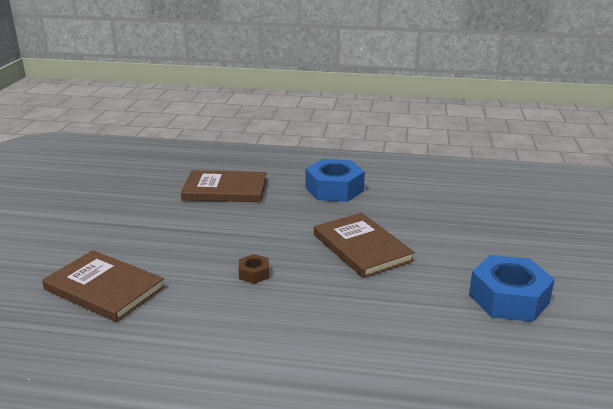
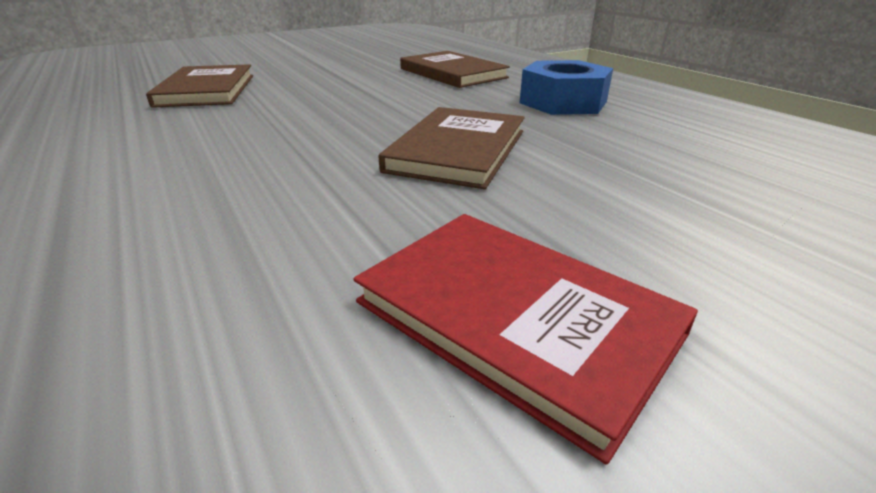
camera: 50 degrees right, 5 degrees up
brown nut [238,254,269,284] -> none
blue nut [469,255,555,322] -> red book [353,214,698,464]

